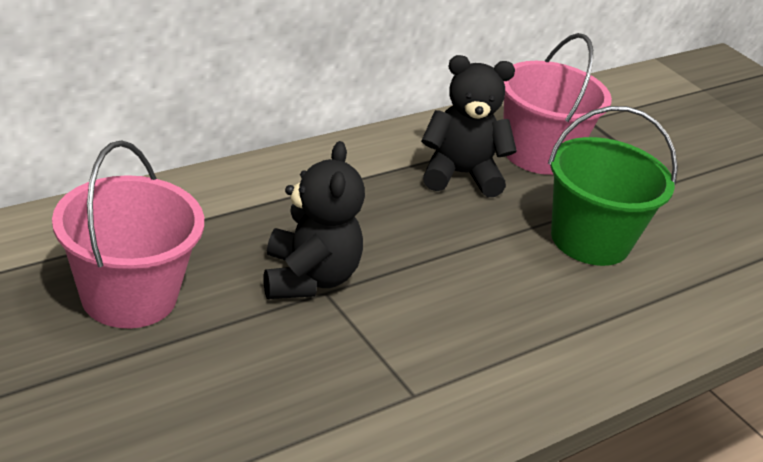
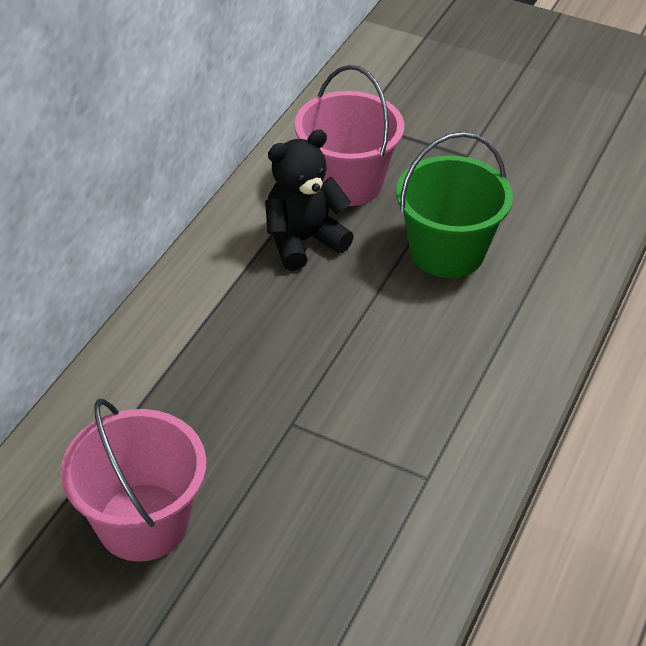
camera: 25 degrees left, 10 degrees up
black teddy bear [264,141,365,299] -> none

